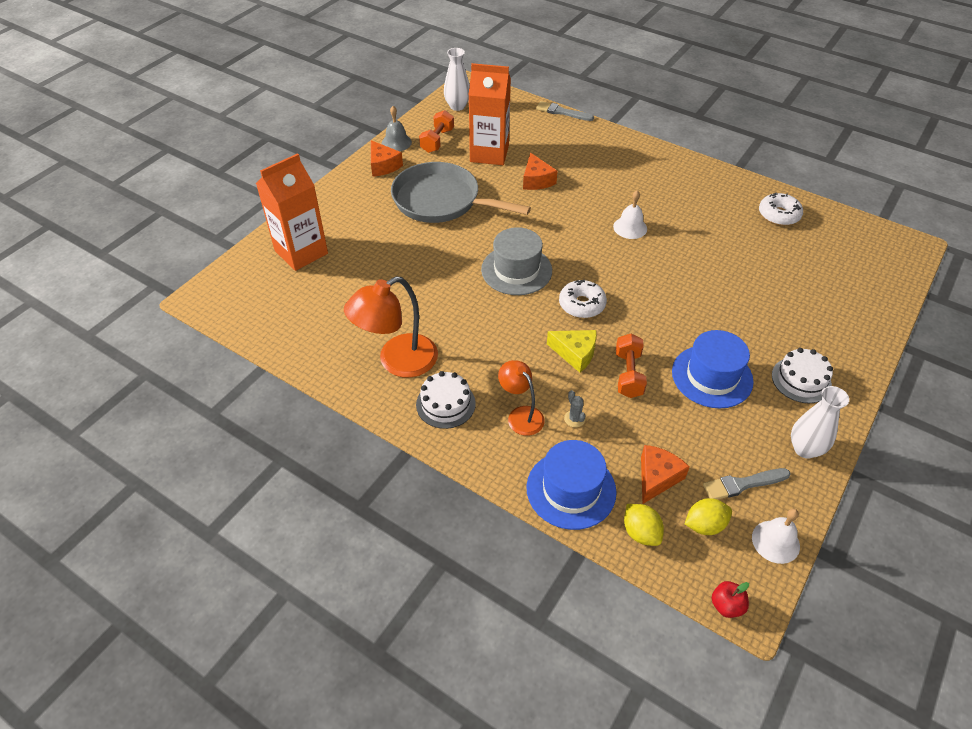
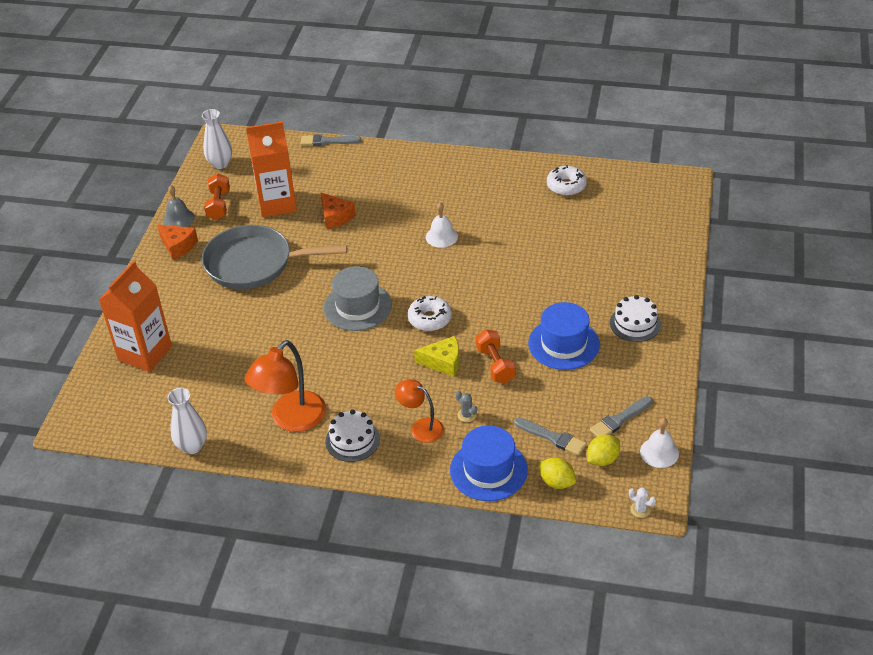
camera: 20 degrees left, 5 degrees down
orange cheese [641,445,690,504] -> grey brush [514,418,587,456]
red apple [712,581,749,618] -> white cactus [629,487,656,518]
white vase [791,386,849,459] -> white vase moved to [167,388,207,454]

